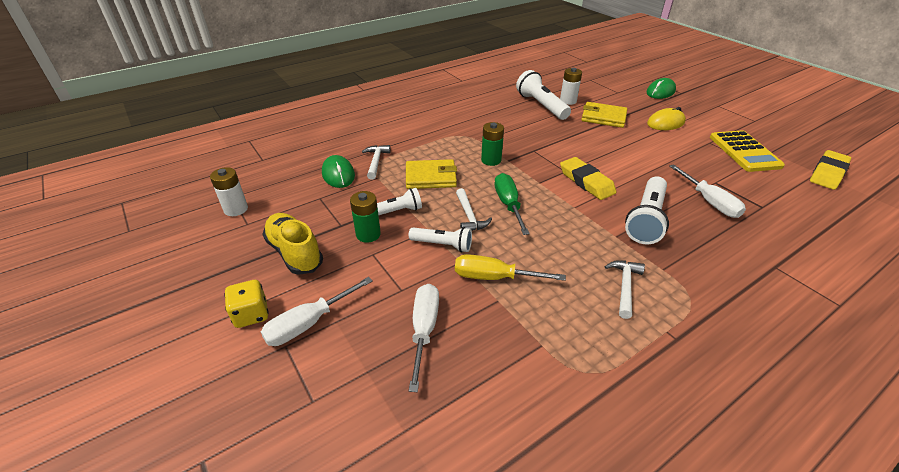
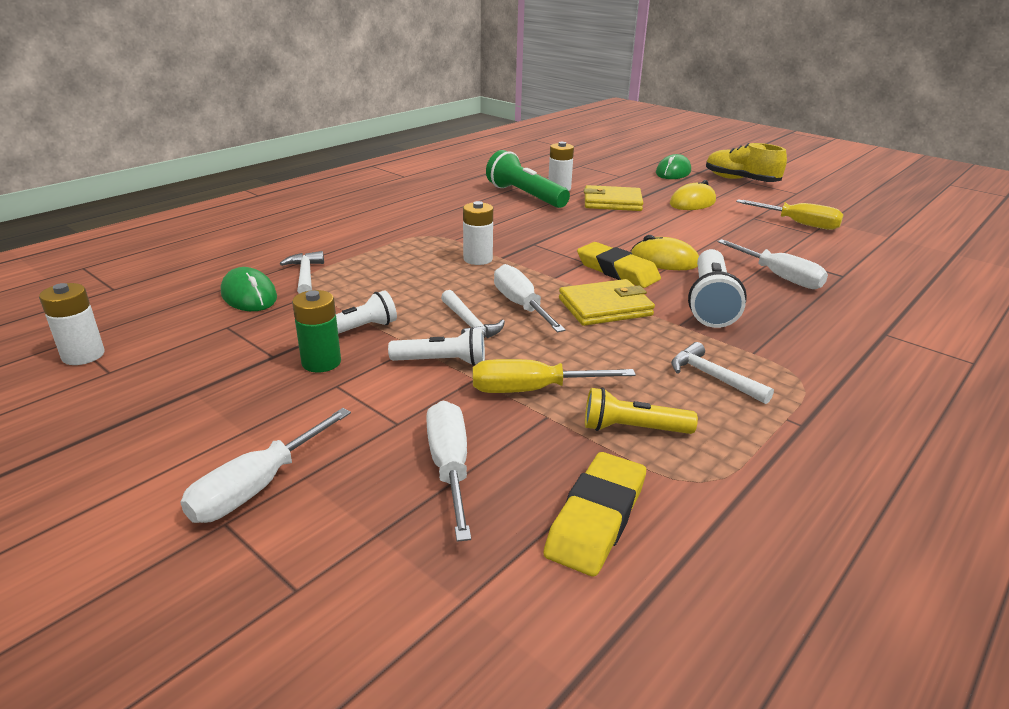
camera: 15 degrees left, 10 degrees down
yellow dice [224,280,269,328] -> none
yellow shoe [262,213,323,275] -> yellow shoe moved to [706,143,787,182]
yellow wallet [406,159,457,189] -> yellow wallet moved to [559,279,655,326]
green battery [481,122,504,166] -> white battery [463,201,493,265]
green screwdriver [494,173,530,235] -> white screwdriver [494,264,566,333]
white flashlight [516,70,571,120] -> green flashlight [486,150,570,208]
white hammer [604,260,645,319] -> white hammer turned 45 degrees counterclockwise [671,342,774,404]
yellow calculator [710,130,785,172] -> yellow screwdriver [736,199,843,230]
yellow eraser [810,150,851,190] -> yellow eraser moved to [543,452,646,576]
none -> yellow flashlight [585,387,698,434]
none -> yellow mouse [631,235,699,270]

